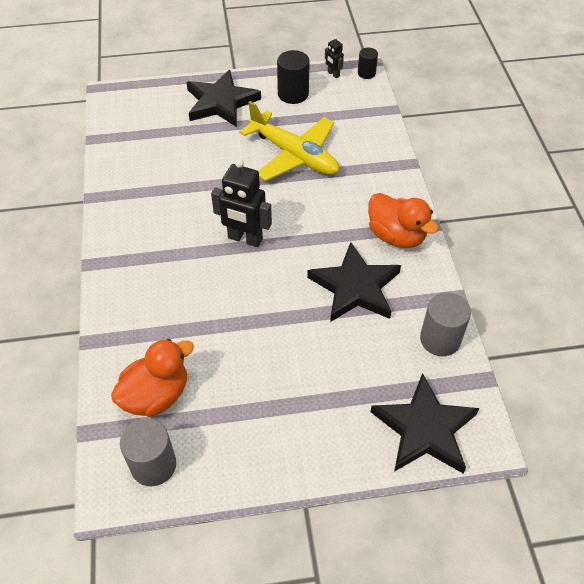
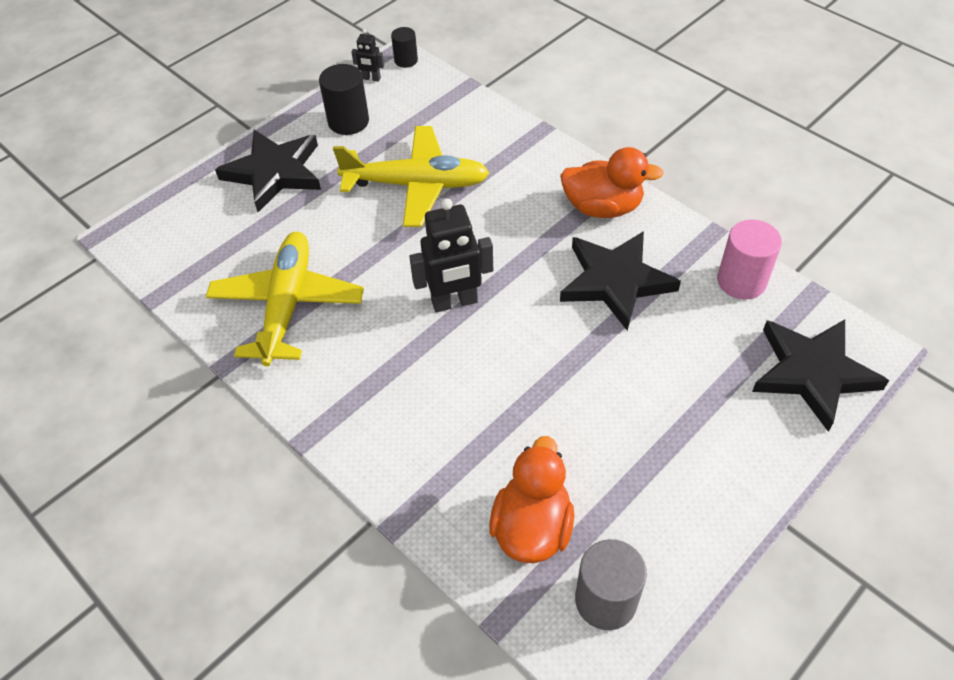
camera: 35 degrees left, 0 degrees up
grey cylinder [420,292,471,356] -> pink cylinder [717,220,782,299]
none -> yellow plane [206,232,364,366]

